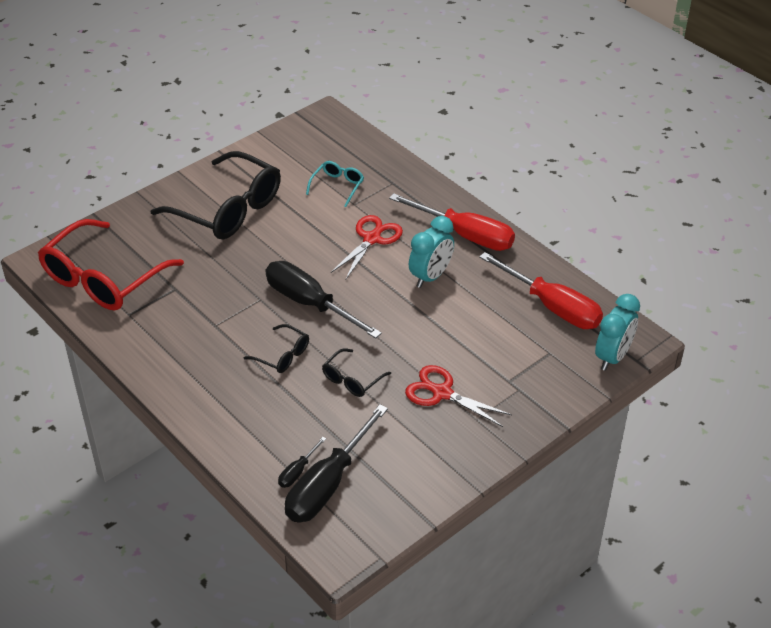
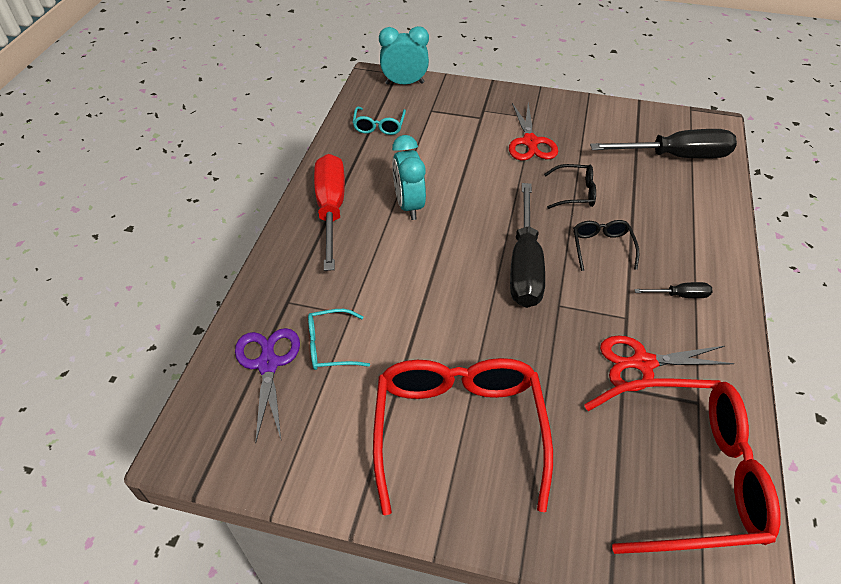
camera: 125 degrees left, 5 degrees up
black glasses [150,151,281,240] -> red glasses [373,358,553,516]
black screwdriver [278,437,326,488] -> black screwdriver moved to [634,282,713,298]
red scissors [331,215,403,279] -> red scissors moved to [600,336,734,391]
turquoise clock [409,216,454,288] -> turquoise clock turned 105 degrees counterclockwise [392,135,426,220]
red screwdriver [479,252,603,329] -> turquoise glasses [352,107,406,135]
none -> purple scissors [235,328,300,443]

